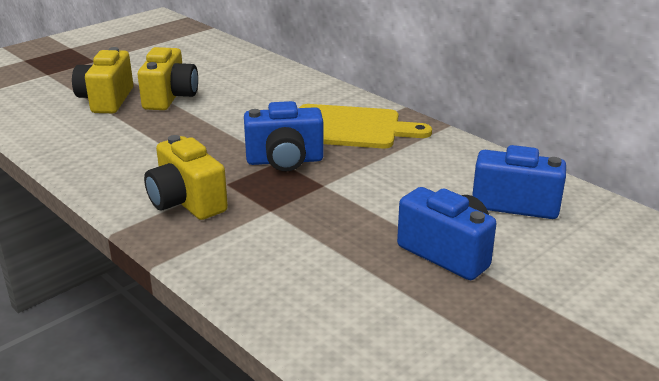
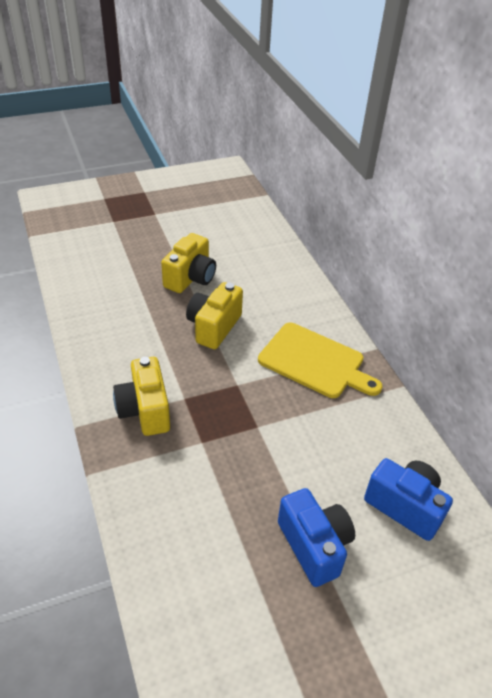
camera: 20 degrees right, 15 degrees up
yellow camera [72,47,133,113] -> yellow camera moved to [186,282,243,349]
blue camera [244,101,324,171] -> none

